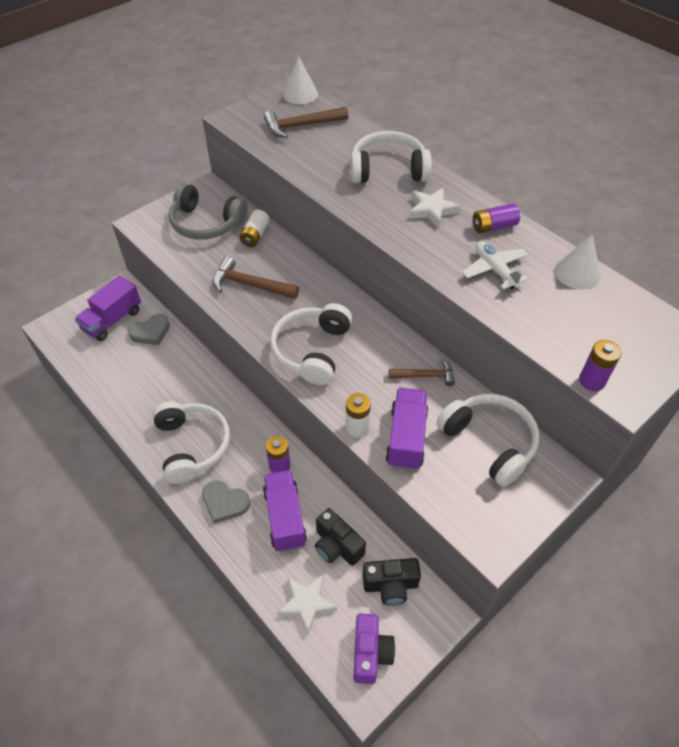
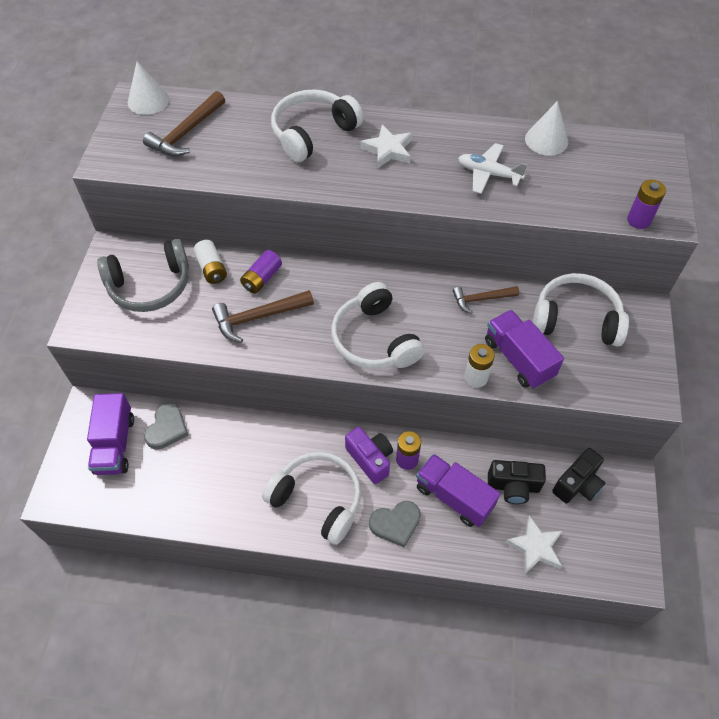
camera: 40 degrees left, 5 degrees up
purple camera [353,614,395,684] -> purple camera moved to [345,427,393,484]
brown hammer [389,358,455,386] -> brown hammer turned 150 degrees counterclockwise [453,286,519,314]
purple battery [472,203,520,233] -> purple battery moved to [240,250,282,293]

